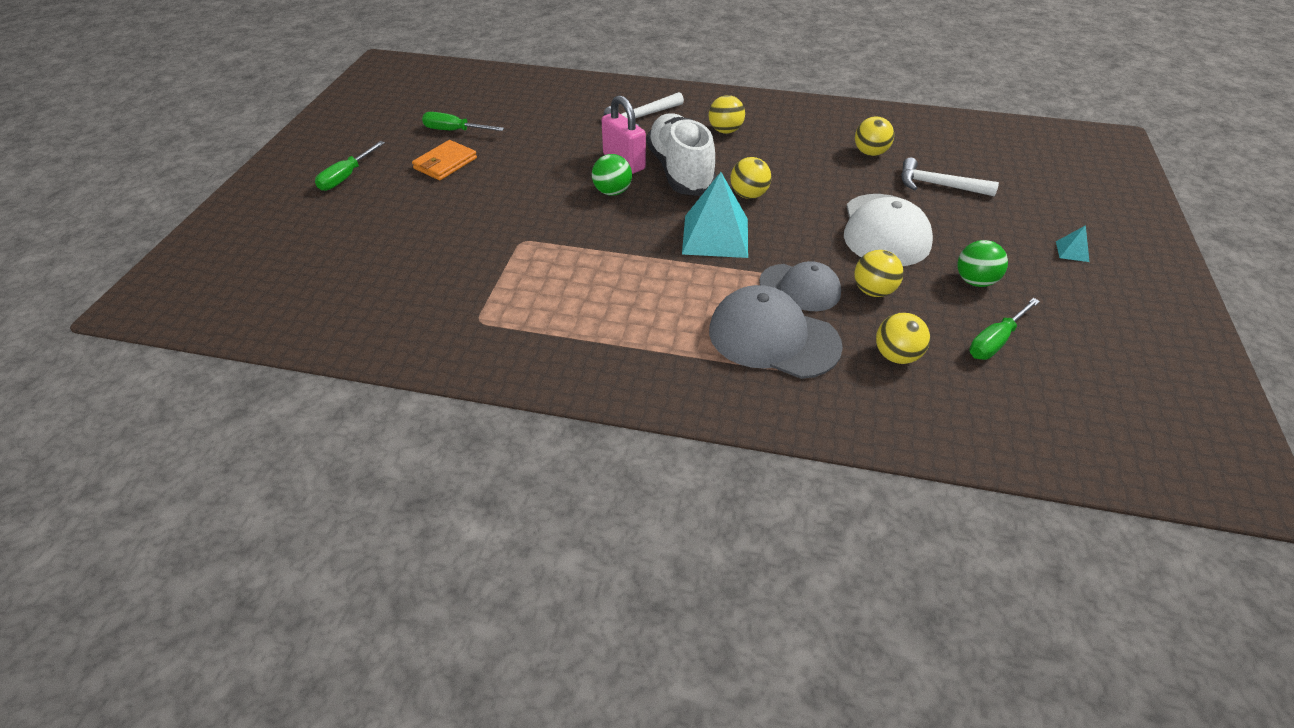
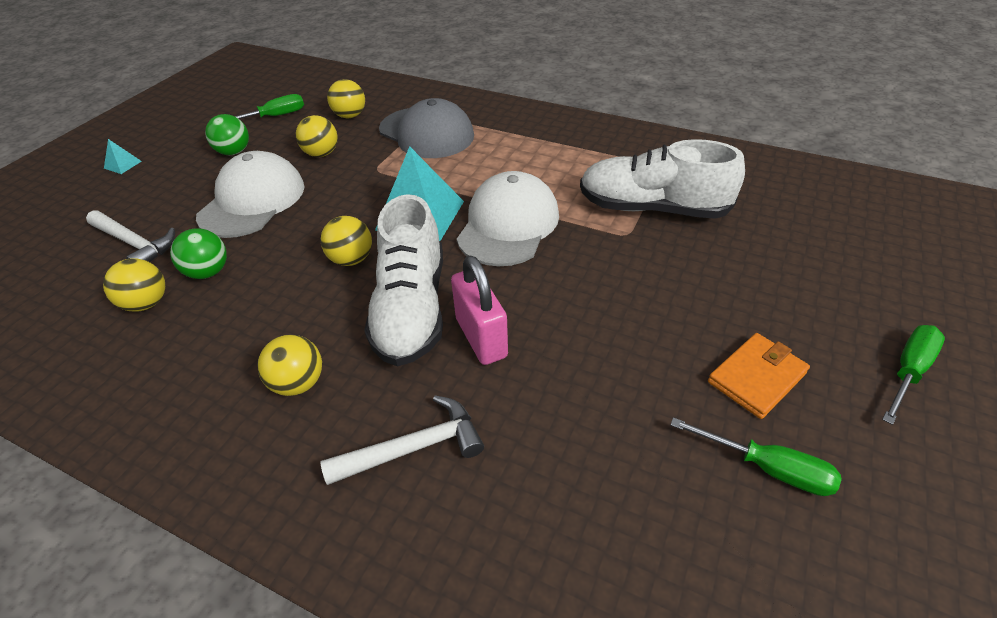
camera: 165 degrees left, 0 degrees up
green ball [592,154,632,196] -> green ball moved to [170,228,227,279]
grey cap [759,261,841,311] -> none
none -> white cap [457,171,559,266]
none -> white shoe [580,139,745,219]

